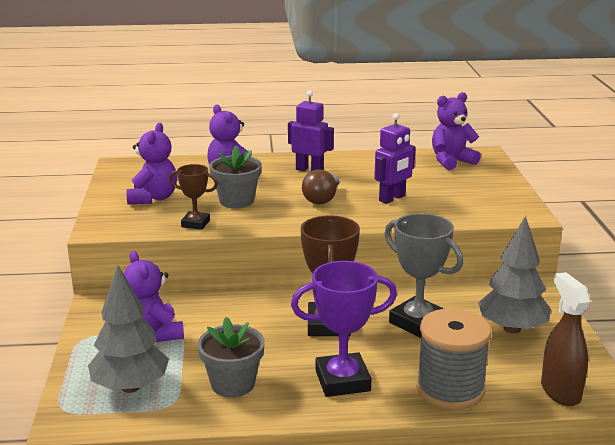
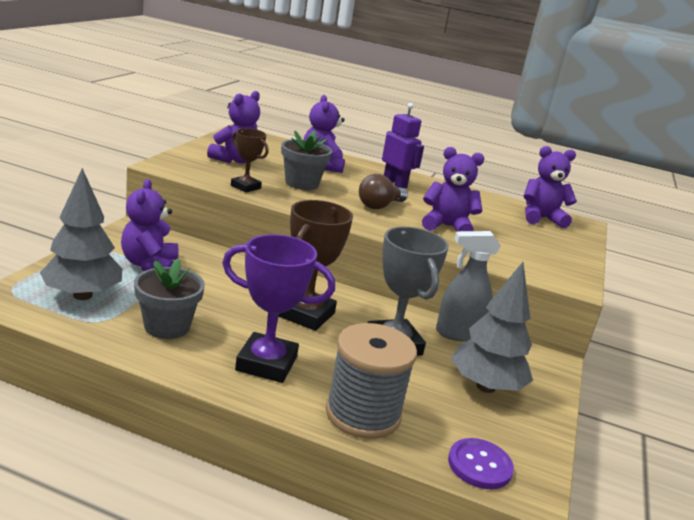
camera: 20 degrees right, 0 degrees up
purple robot [374,113,416,204] -> purple teddy bear [422,147,484,231]
brown spray bottle [541,272,590,406] -> purple button [448,438,514,489]
none -> grey spray bottle [436,231,501,342]

